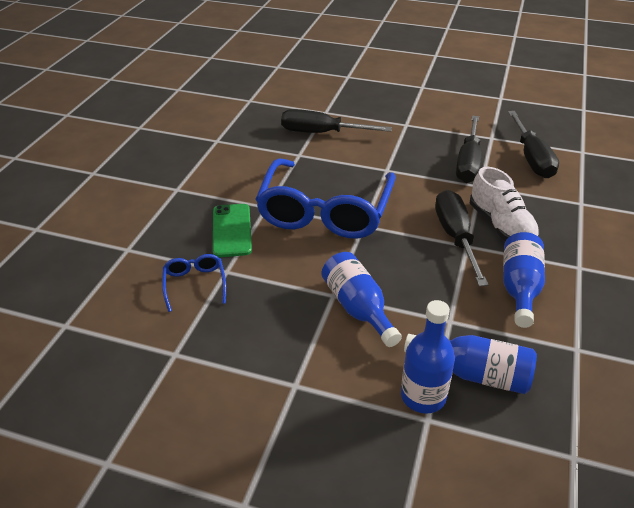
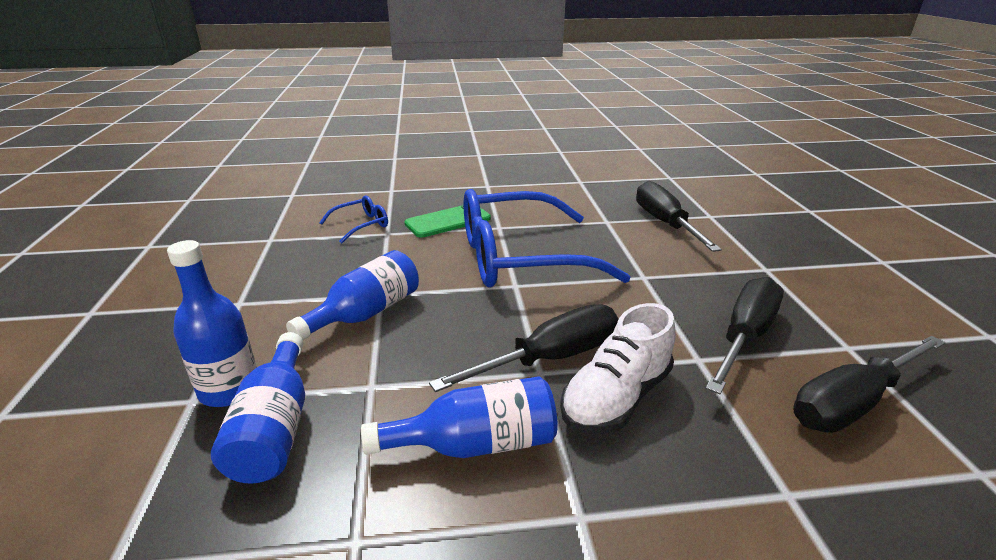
camera: 65 degrees right, 10 degrees down
black screwdriver [456,115,482,183] -> black screwdriver turned 135 degrees clockwise [705,277,784,394]

